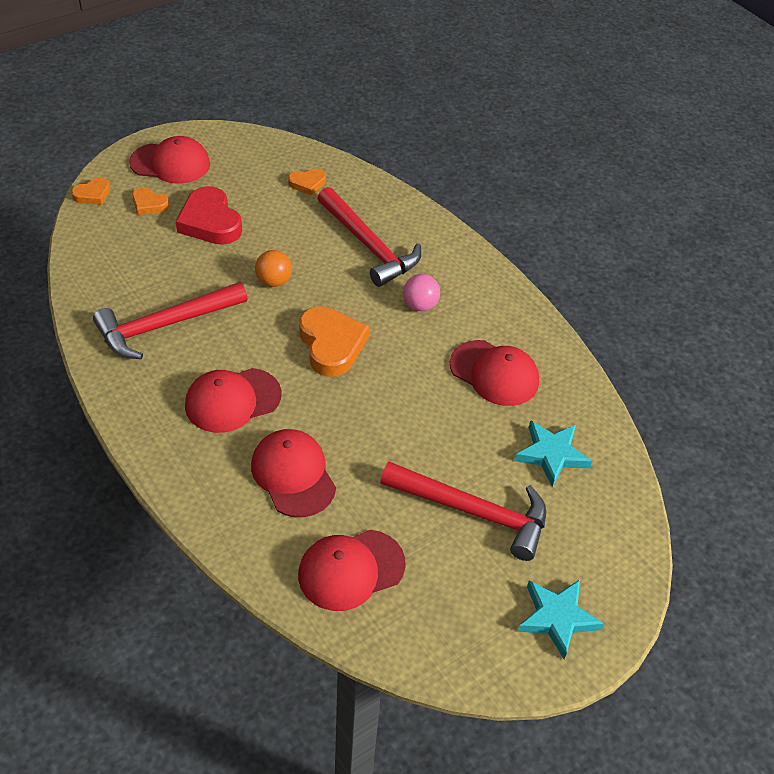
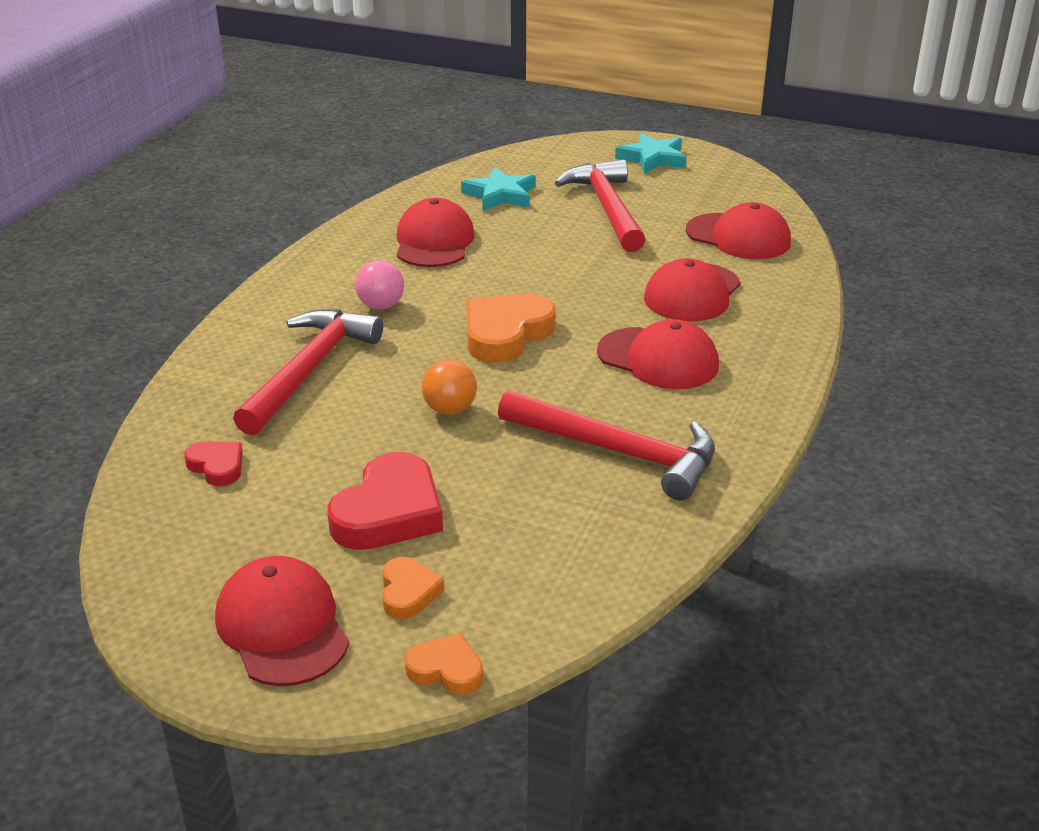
camera: 120 degrees left, 15 degrees down
orange heart [288,169,326,195] -> red heart [184,441,243,486]

